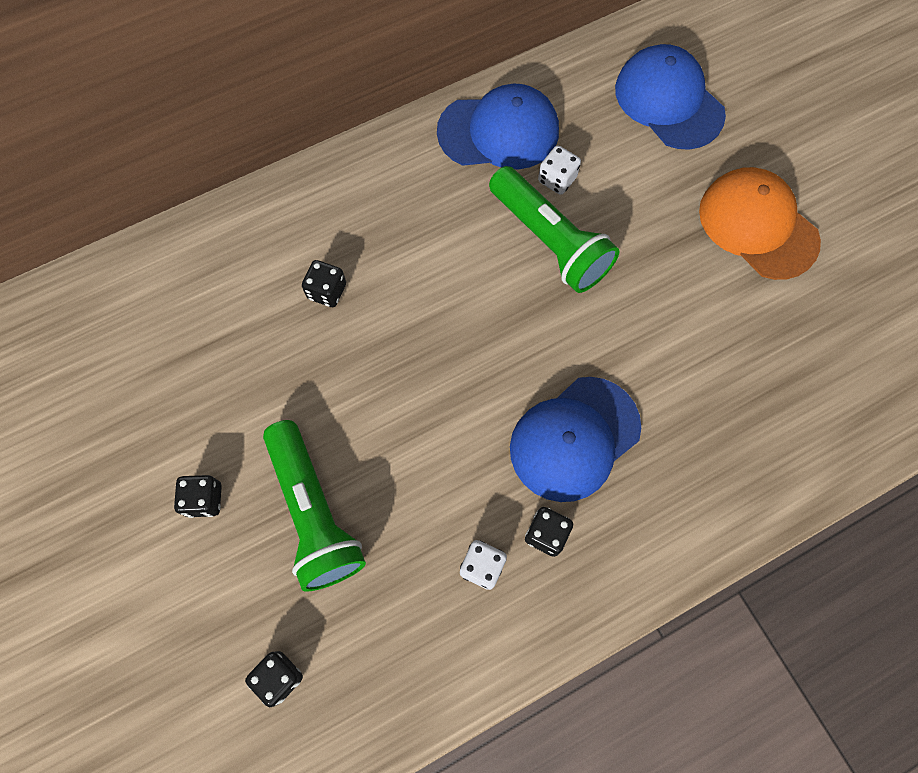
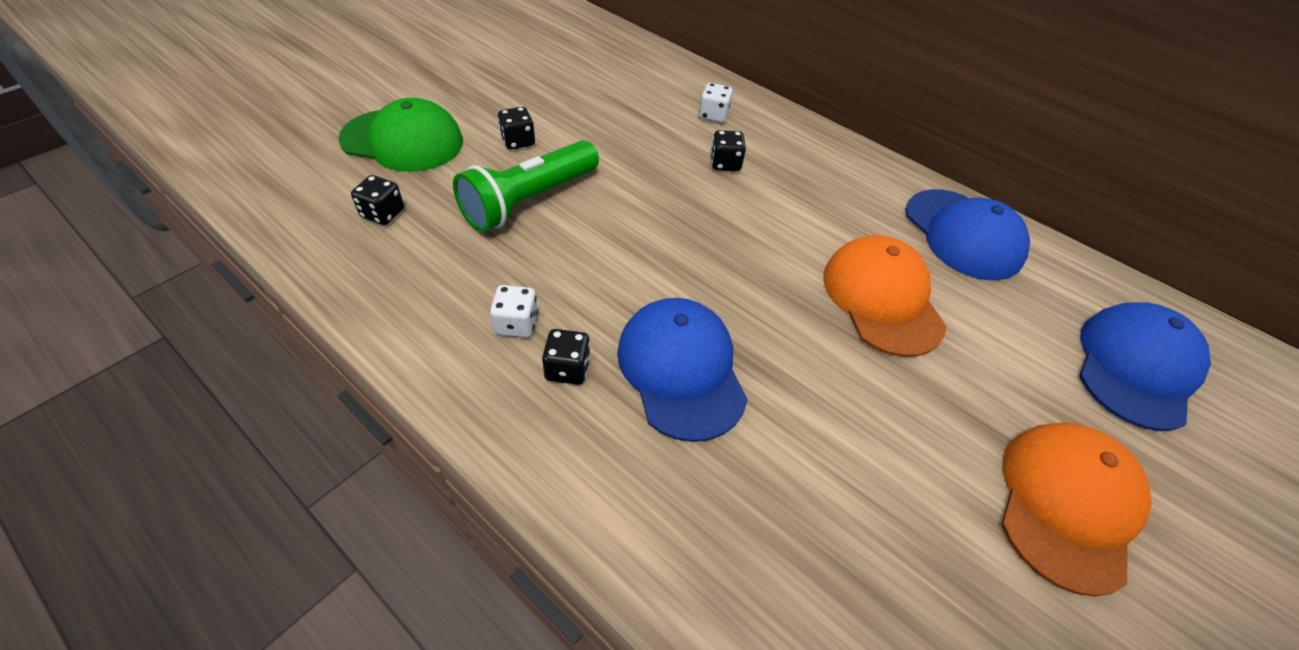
camera: 65 degrees right, 20 degrees down
green flashlight [489,166,619,293] -> orange cap [823,235,947,357]
blue cap [510,377,641,502] -> blue cap turned 45 degrees clockwise [617,298,748,442]
white dice [538,145,581,195] -> white dice moved to [699,83,733,123]
none -> green cap [338,98,463,172]

